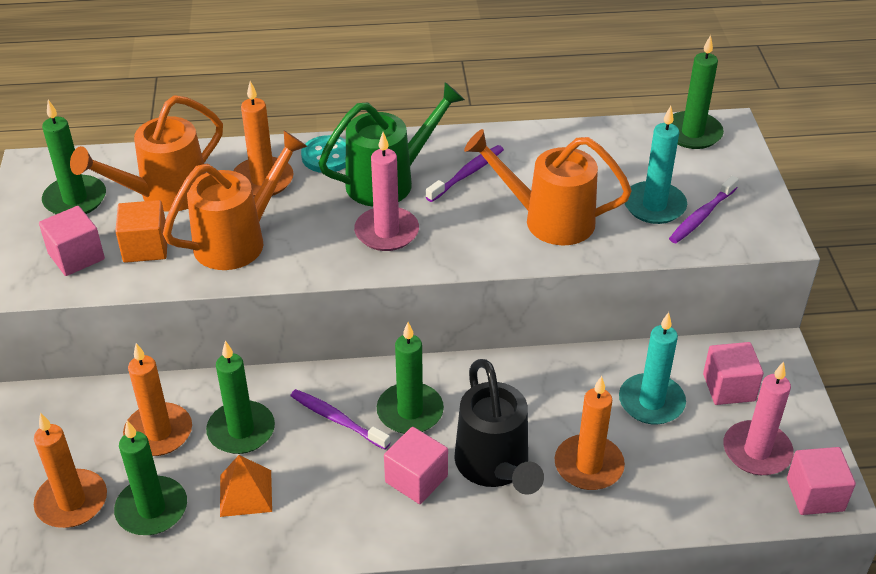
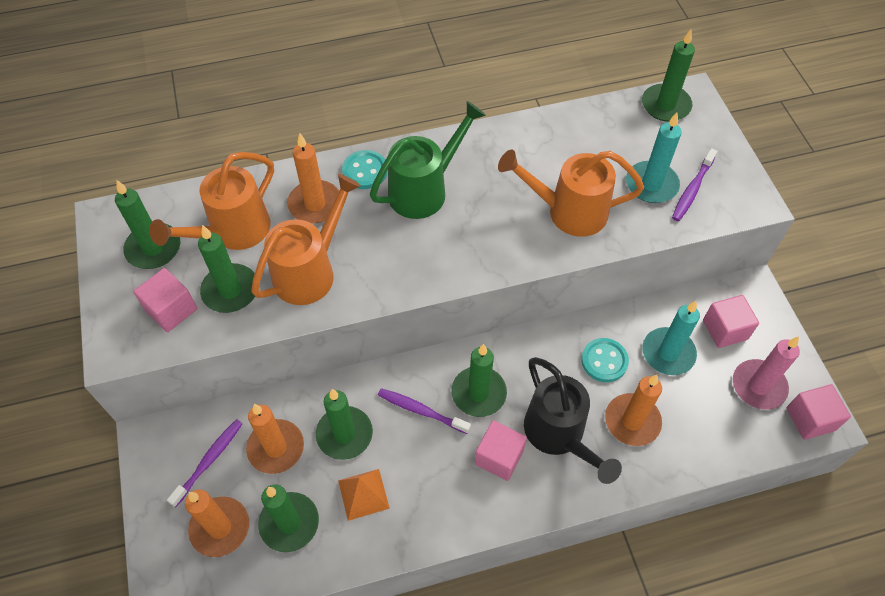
camera: 10 degrees left, 15 degrees up
orange cube [115,200,167,263] -> green candle [198,225,255,313]
pink candle [354,132,419,251] -> none
purple toothbrush [426,145,504,202] -> purple toothbrush moved to [167,419,243,507]
none -> turquoise button [581,338,629,382]

